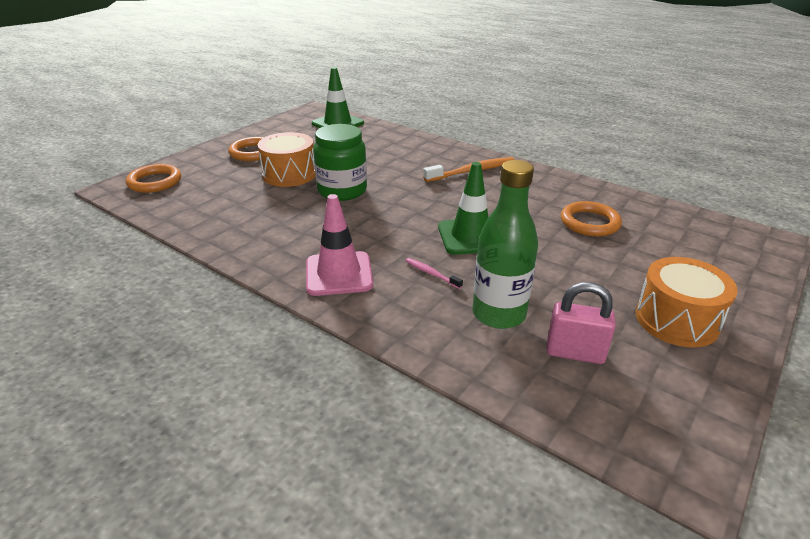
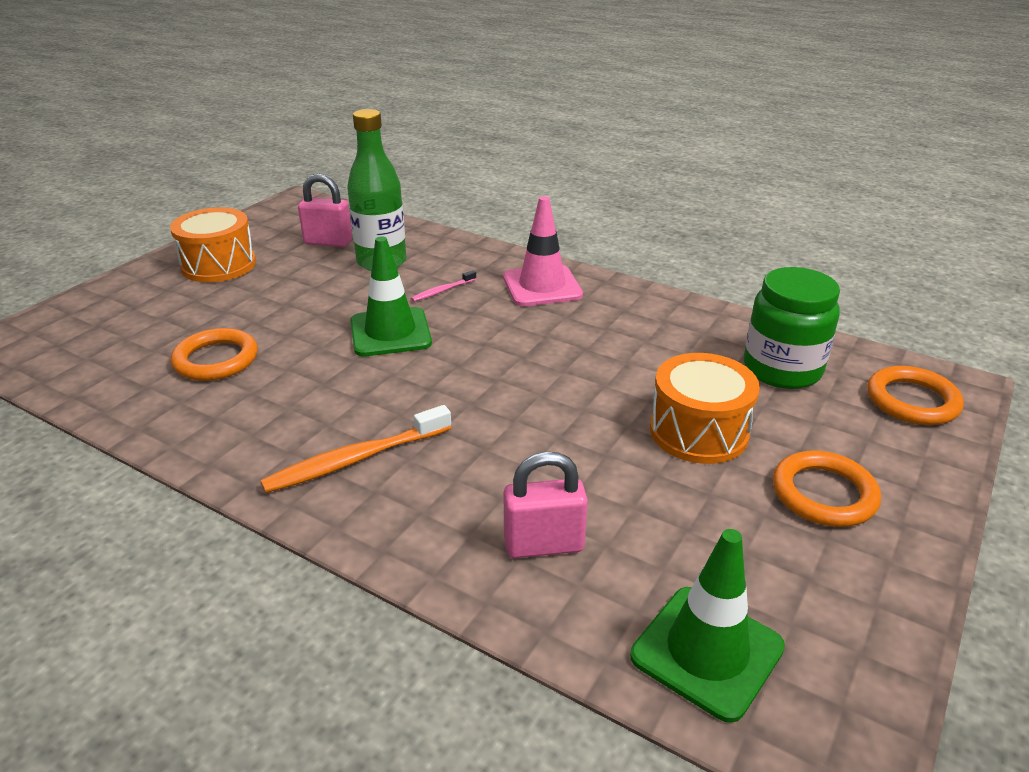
camera: 175 degrees right, 0 degrees up
green jar [313,124,367,201] -> green jar moved to [744,267,840,389]
pink toothbrush [405,258,463,289] -> pink toothbrush turned 105 degrees clockwise [411,270,476,302]
none -> pink padlock [504,452,588,558]

